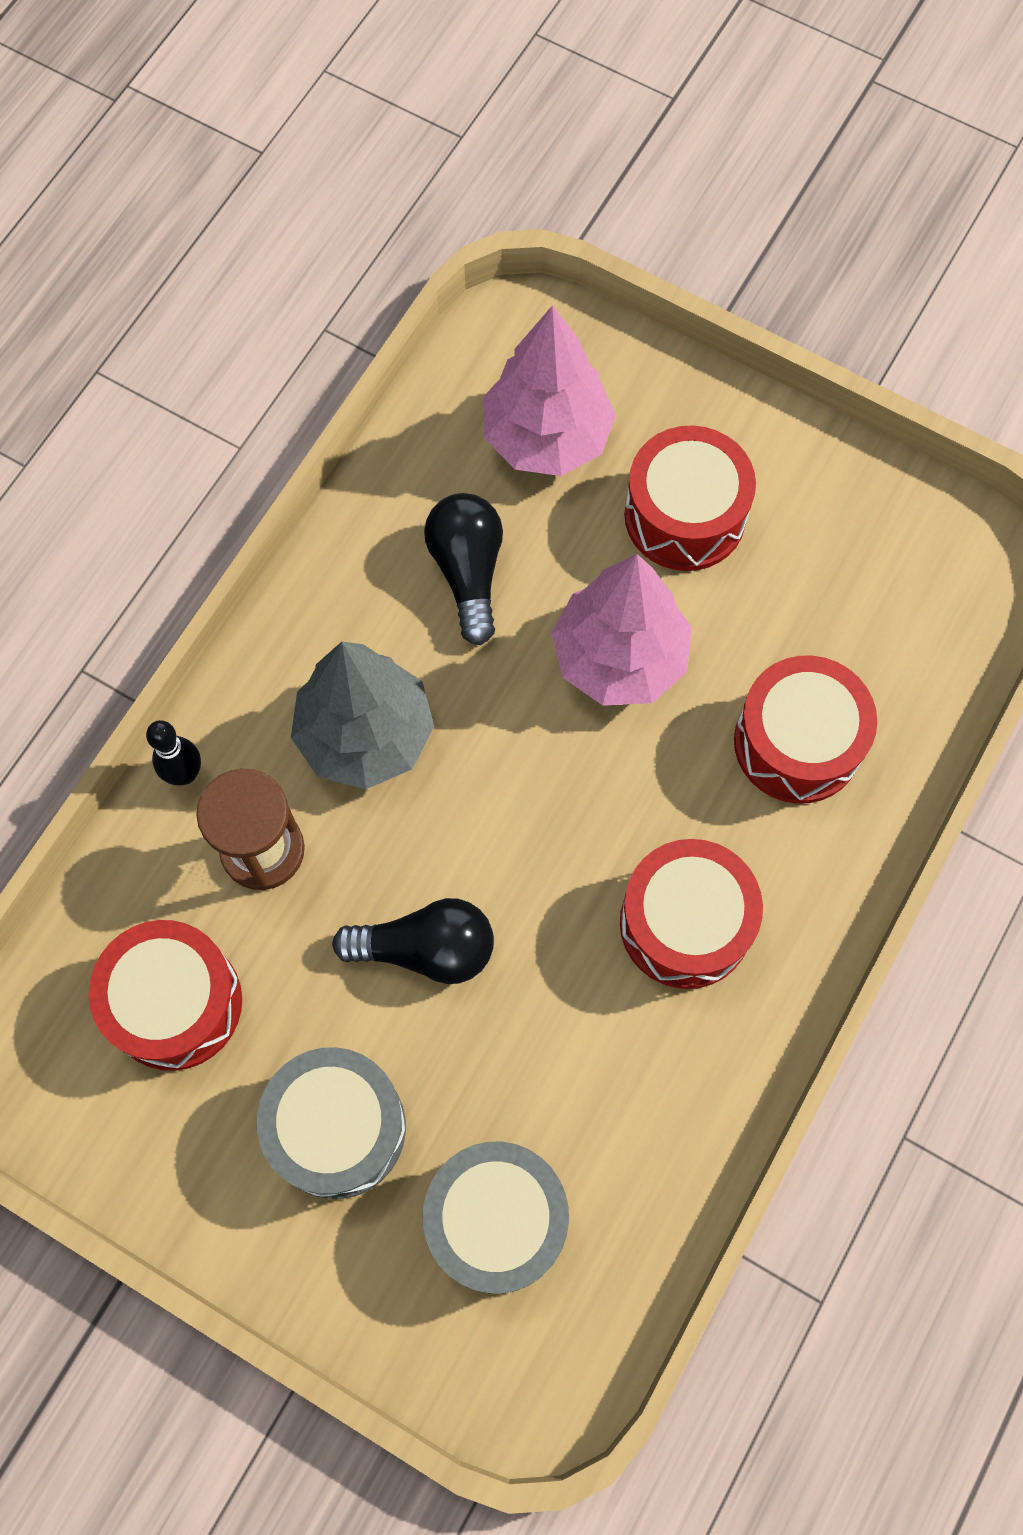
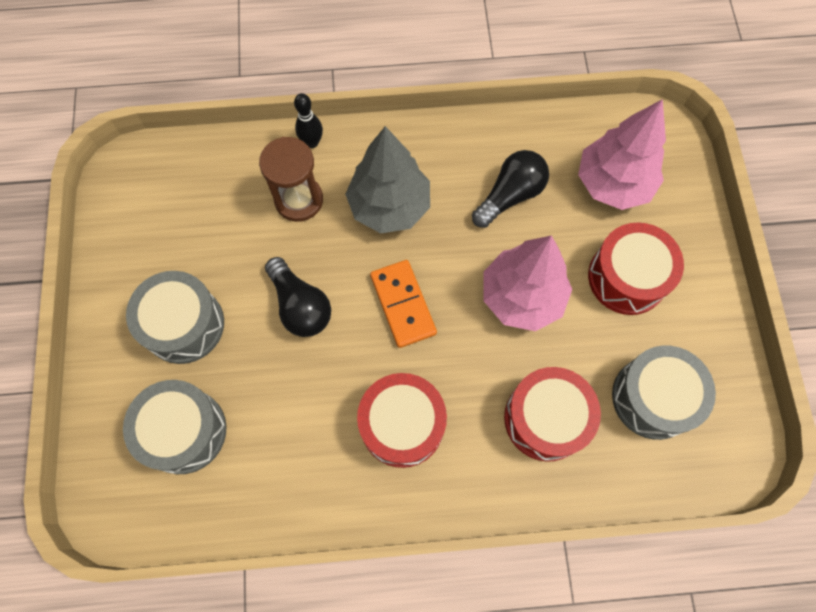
camera: 55 degrees right, 0 degrees up
red drum [89,920,242,1071] -> none
none -> orange domino [370,260,437,348]
none -> grey drum [612,346,716,440]

